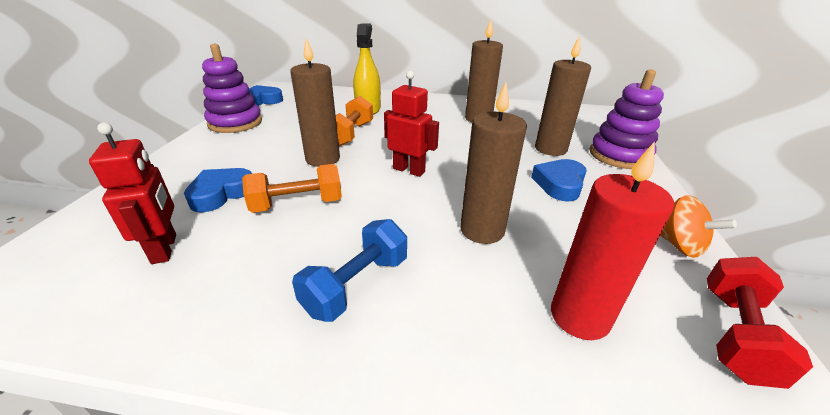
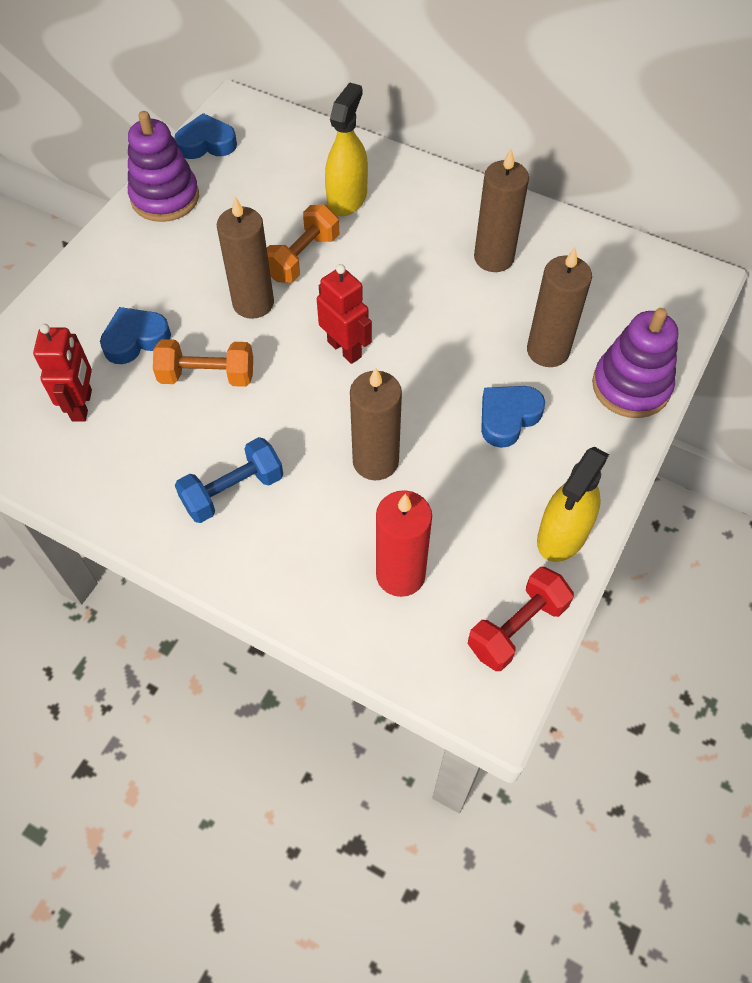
camera: 20 degrees right, 25 degrees up
orange spinning top [660,195,737,258] -> yellow spray bottle [537,447,609,562]

